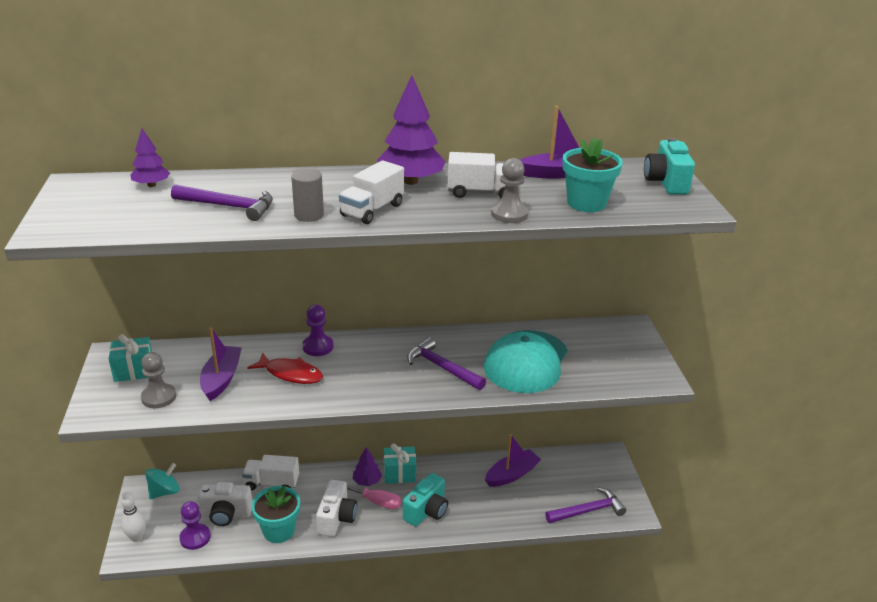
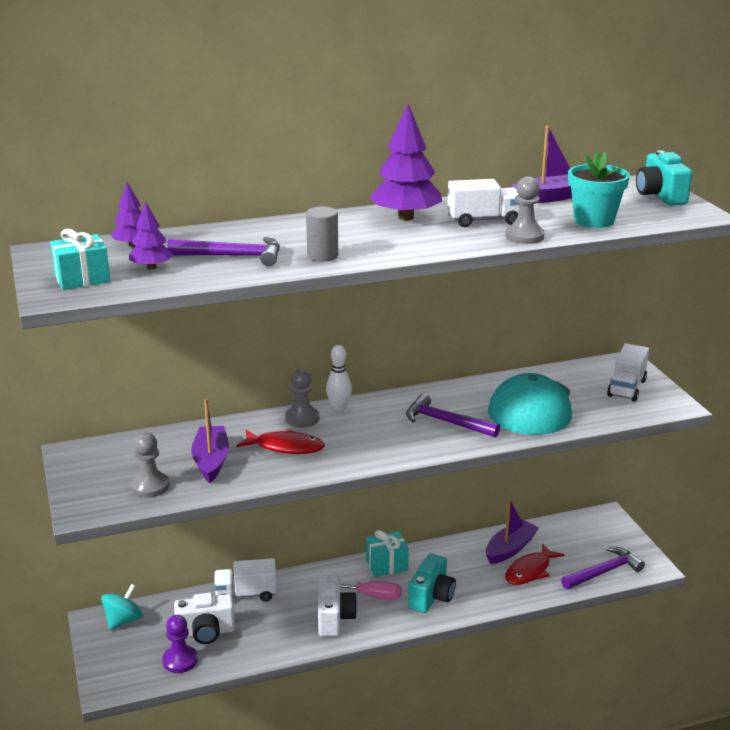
camera: 10 degrees left, 5 degrees down
turquoise gift [109,334,152,382] -> turquoise gift moved to [50,229,110,290]
white bowling pin [120,492,146,542] -> white bowling pin moved to [326,345,352,411]
turquoise flower pot [251,485,300,543] -> none
purple pawn [302,305,333,356] -> grey pawn [285,369,319,428]
white truck [339,160,404,224] -> white truck moved to [607,343,649,402]
purple tree [353,447,382,486] -> purple tree moved to [129,201,173,270]
none -> red fish [505,543,564,585]

